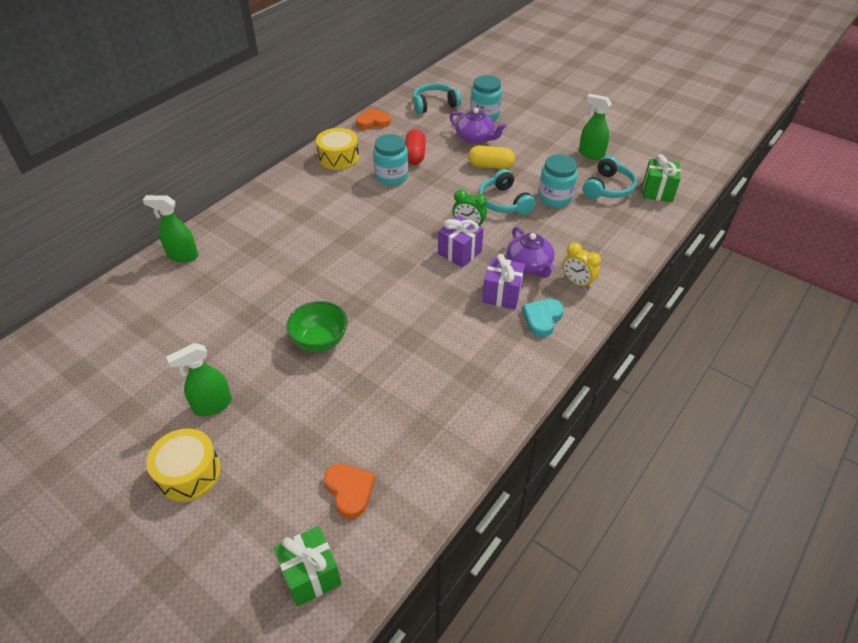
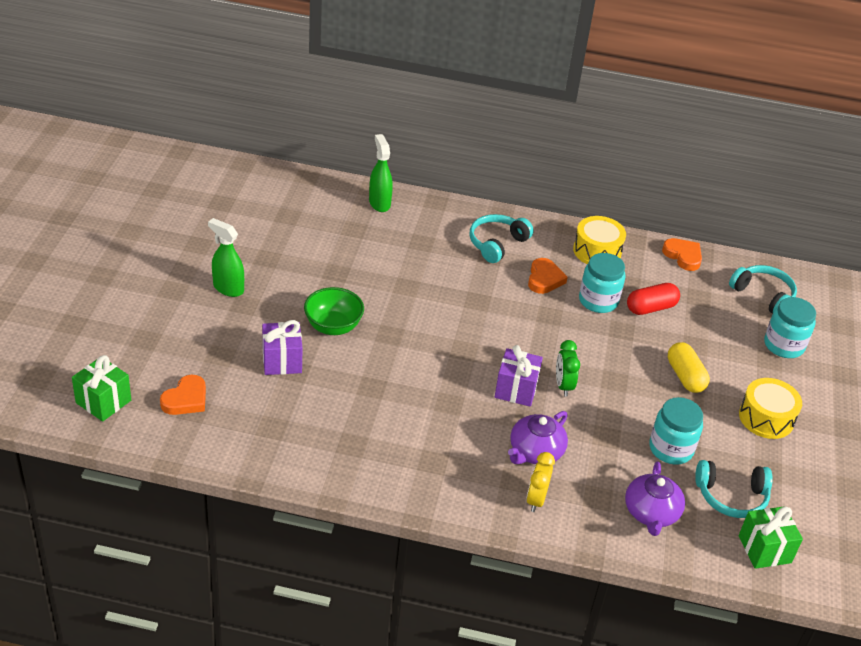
camera: 60 degrees right, 5 degrees down
yellow drum [146,428,221,502] -> yellow drum moved to [739,378,802,439]
purple teapot [450,108,506,144] -> purple teapot moved to [625,461,685,536]
turquoise headphones [479,169,535,215] -> turquoise headphones moved to [470,214,534,263]
purple gift [482,254,525,310] -> purple gift moved to [262,320,302,375]
turquoise heart [522,299,564,337] -> none
green spray bottle [579,94,612,160] -> none
none -> orange heart [528,258,568,294]

